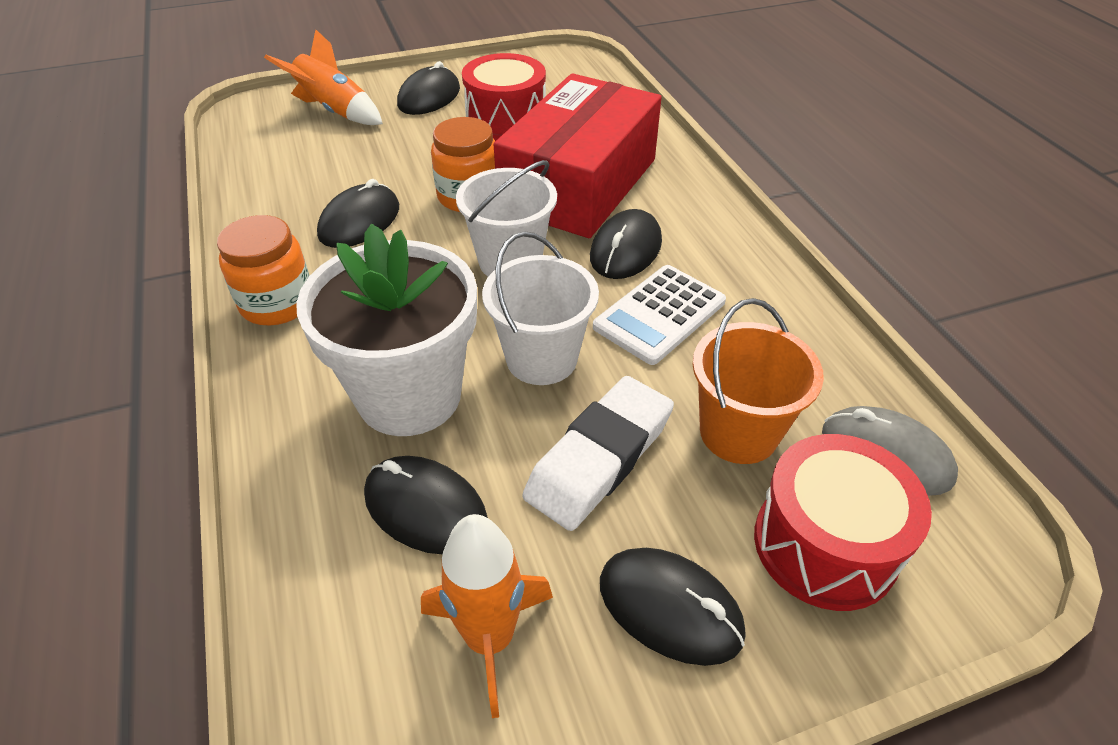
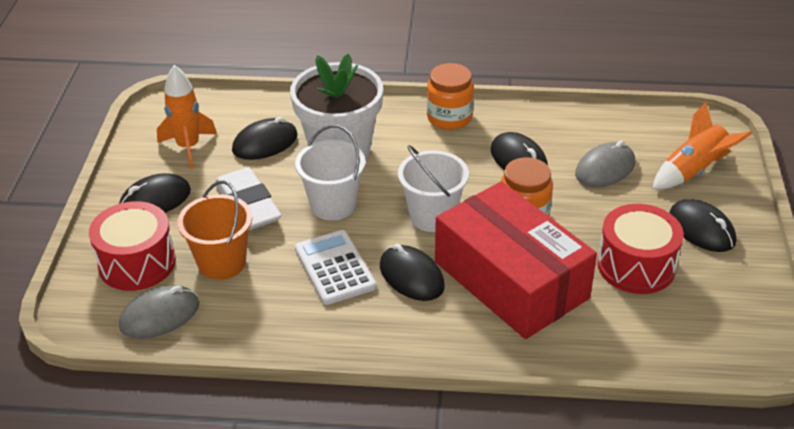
camera: 115 degrees right, 5 degrees down
none -> grey mouse [575,140,635,187]

